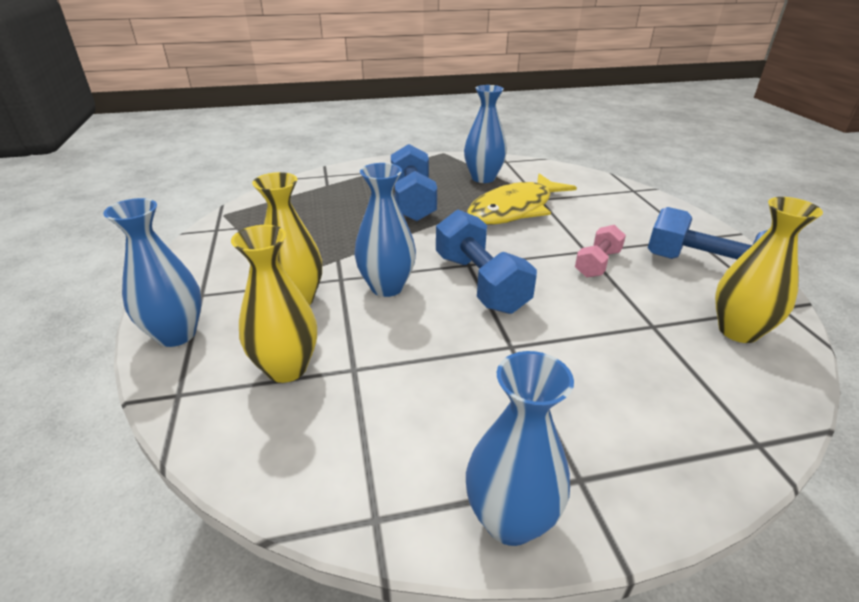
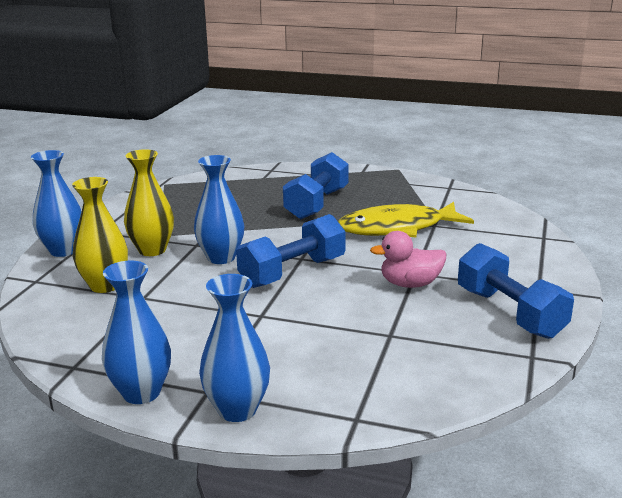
camera: 30 degrees right, 10 degrees down
blue dumbbell [436,209,537,314] -> blue dumbbell turned 45 degrees clockwise [236,214,346,288]
blue vase [464,85,507,183] -> blue vase moved to [199,274,270,422]
pink dumbbell [575,225,626,278] -> pink duck [370,231,446,288]
yellow vase [715,197,823,343] -> none

